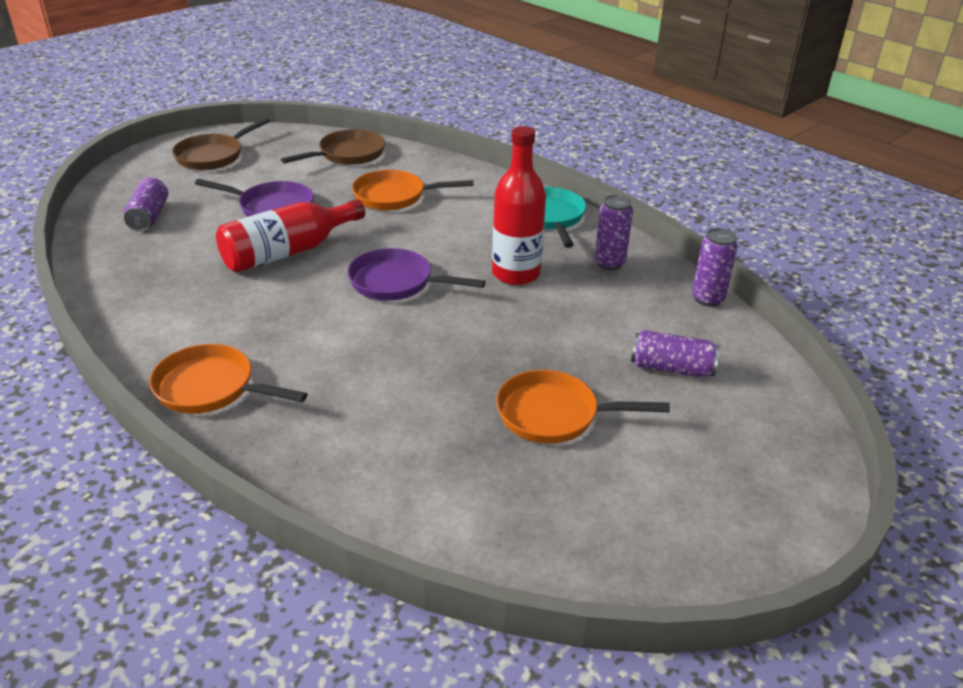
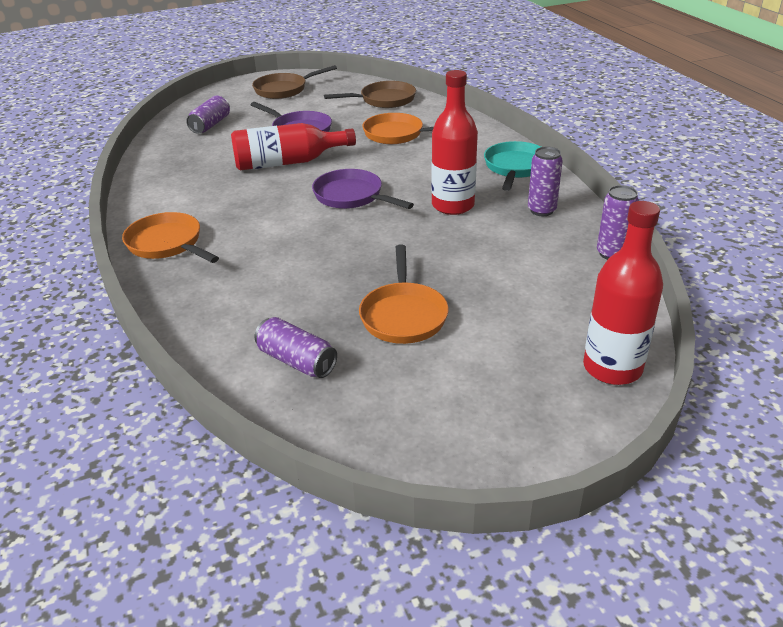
camera: 25 degrees right, 0 degrees up
orange pan [496,370,670,444] -> orange pan turned 120 degrees counterclockwise [359,244,448,344]
purple can [631,330,720,378] -> purple can moved to [254,317,337,378]
none -> red bottle [583,201,663,385]

